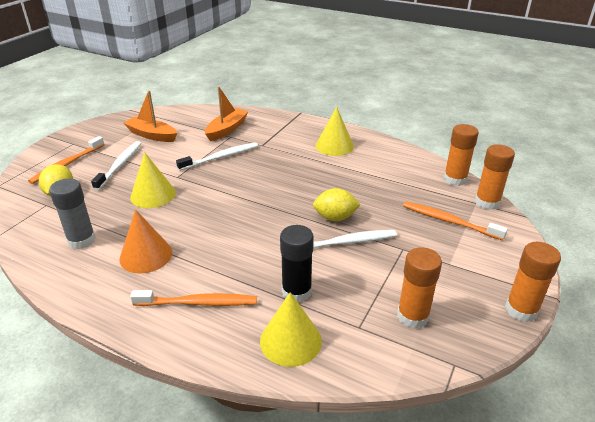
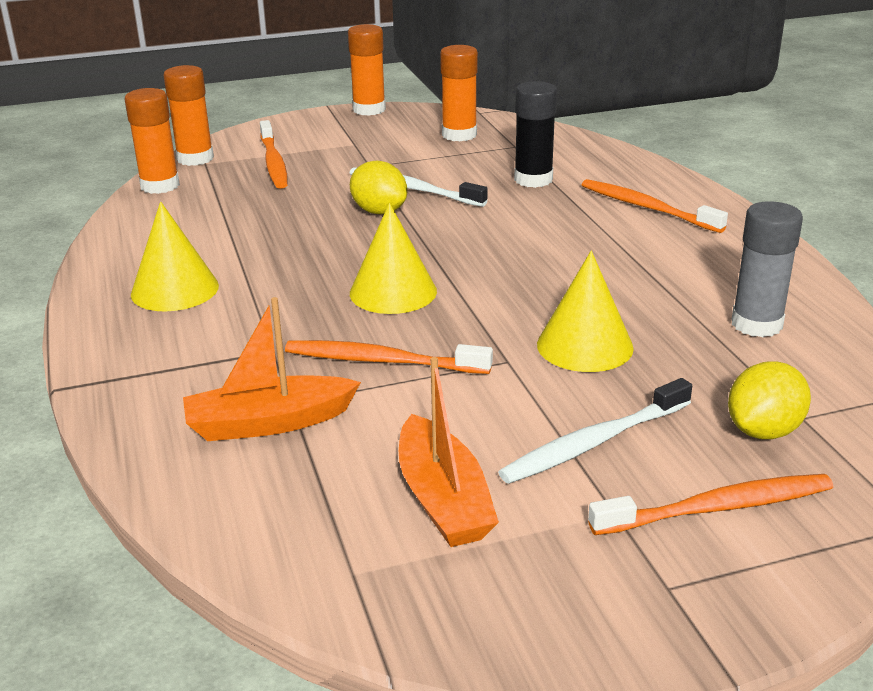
camera: 135 degrees left, 5 degrees down
orange cone [119,209,172,274] -> none
white toothbrush [176,142,258,171] -> orange toothbrush [285,340,493,374]
yellow cone [260,292,322,367] -> yellow cone moved to [350,203,437,314]

